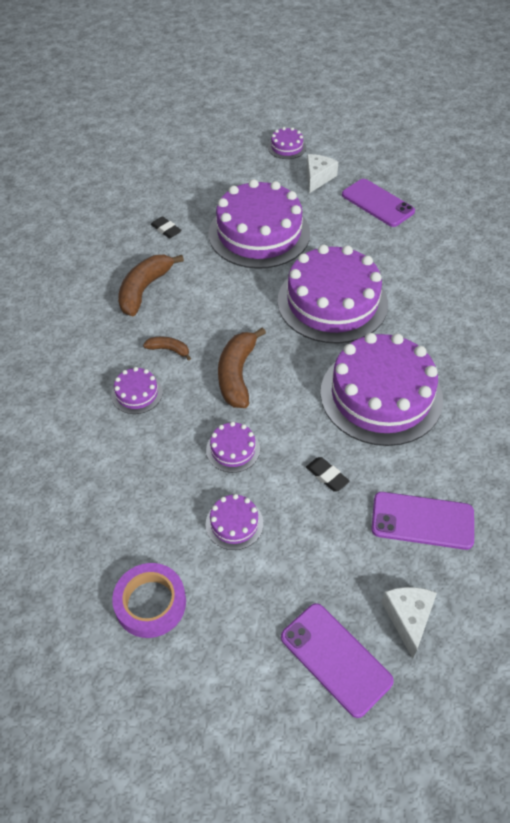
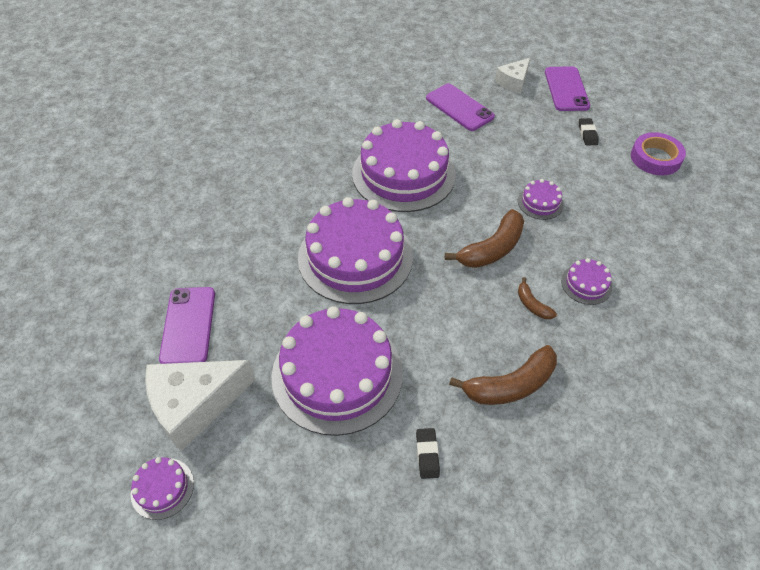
camera: 140 degrees left, 0 degrees up
purple cake [206,494,263,550] -> none
white cheese [306,154,338,193] -> white cheese [145,360,256,451], size x1.73
black eraser [306,457,350,491] -> black eraser moved to [579,118,599,146]

